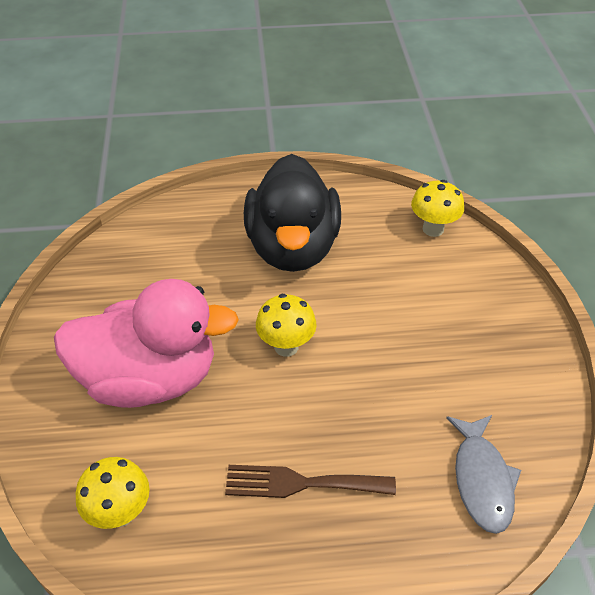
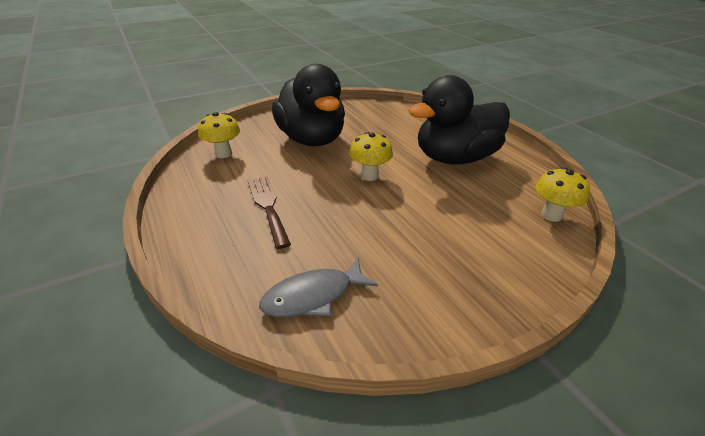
camera: 65 degrees right, 10 degrees down
pink duck [54,279,239,408] -> black duck [272,64,345,146]

